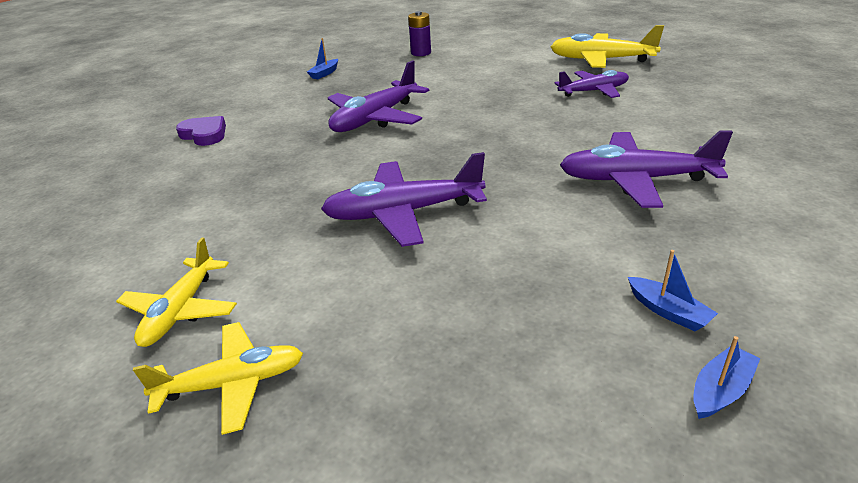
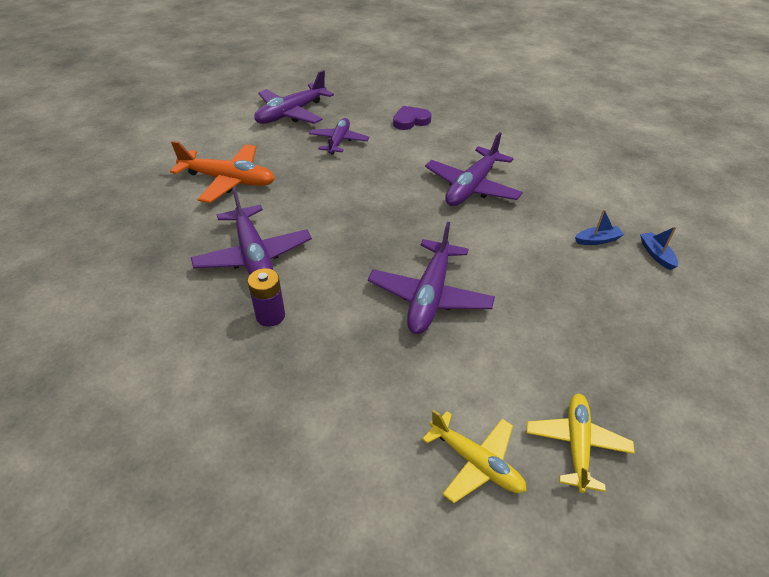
camera: 65 degrees left, 10 degrees up
purple heart [176,116,226,146] -> purple heart moved to [393,106,432,130]
blue boat [307,38,338,79] -> none
purple battery [408,11,431,56] -> purple battery moved to [248,268,285,327]
yellow plane [550,25,664,68] -> purple plane [254,70,334,124]
none -> orange plane [170,141,275,203]

